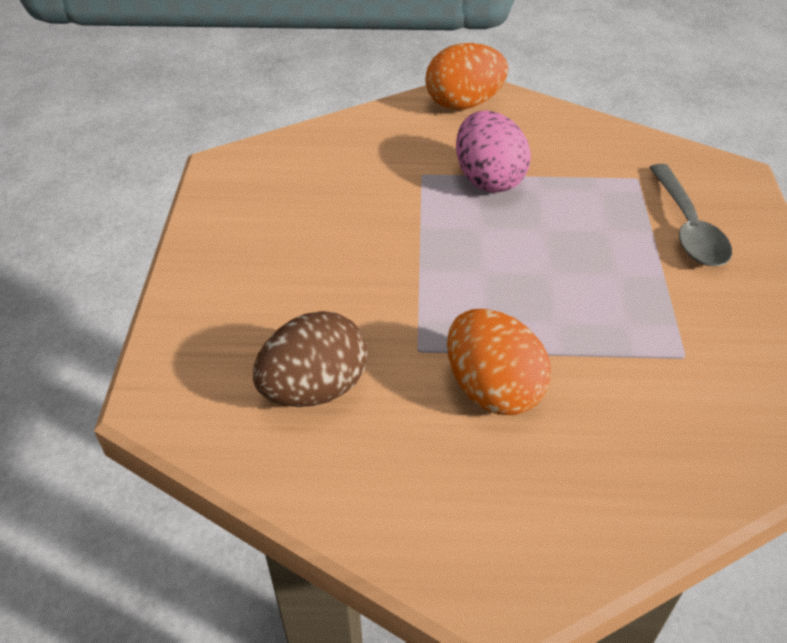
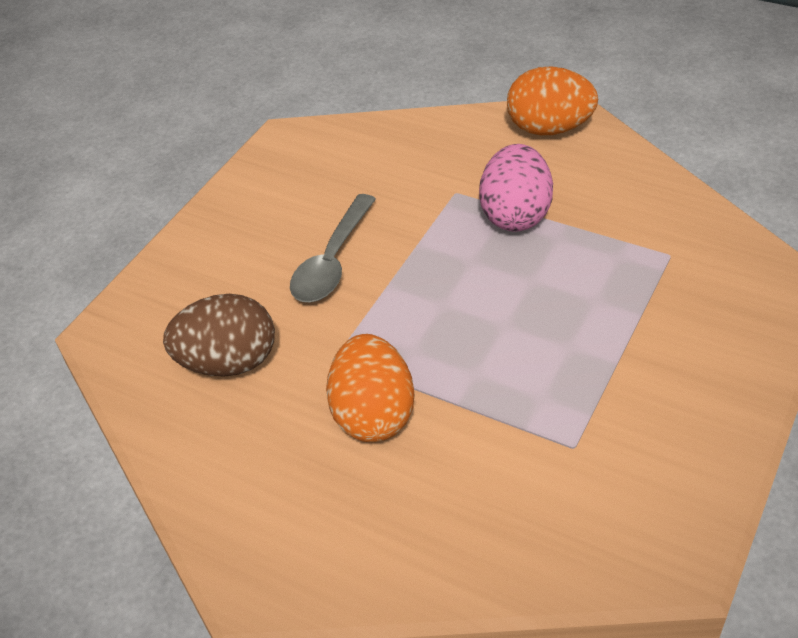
camera: 30 degrees right, 0 degrees up
grey spoon [649,164,732,266] -> grey spoon moved to [290,194,376,302]

